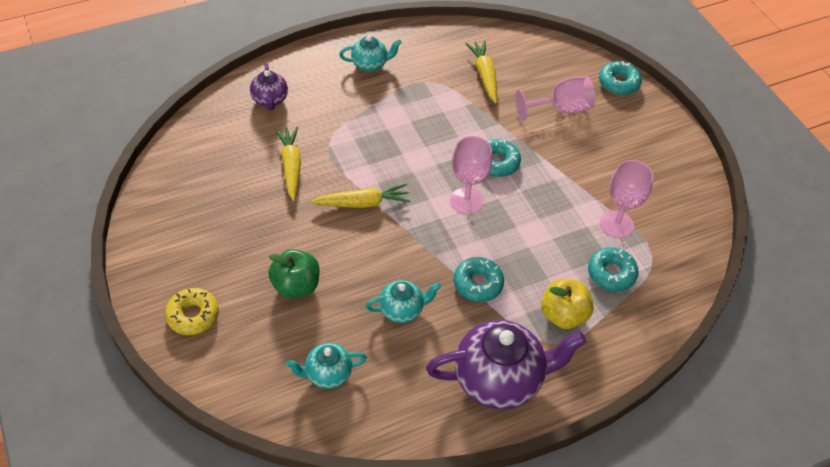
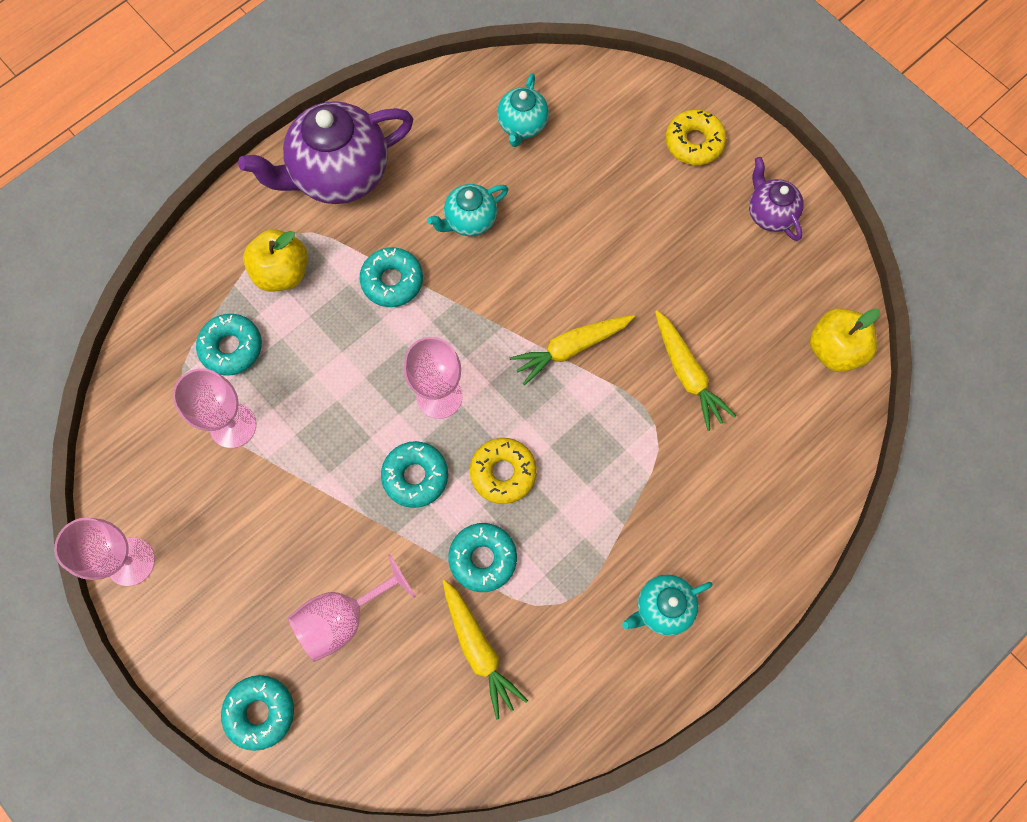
camera: 165 degrees right, 20 degrees up
purple teapot [250,64,288,111] -> purple teapot moved to [749,157,804,241]
green apple [268,249,320,299] -> none
turquoise teapot [286,343,367,389] -> turquoise teapot turned 135 degrees clockwise [497,73,549,147]
none -> pink goblet [54,518,155,586]
none -> turquoise donut [448,523,517,592]
none -> yellow donut [470,438,537,504]
none -> yellow apple [810,308,880,372]

